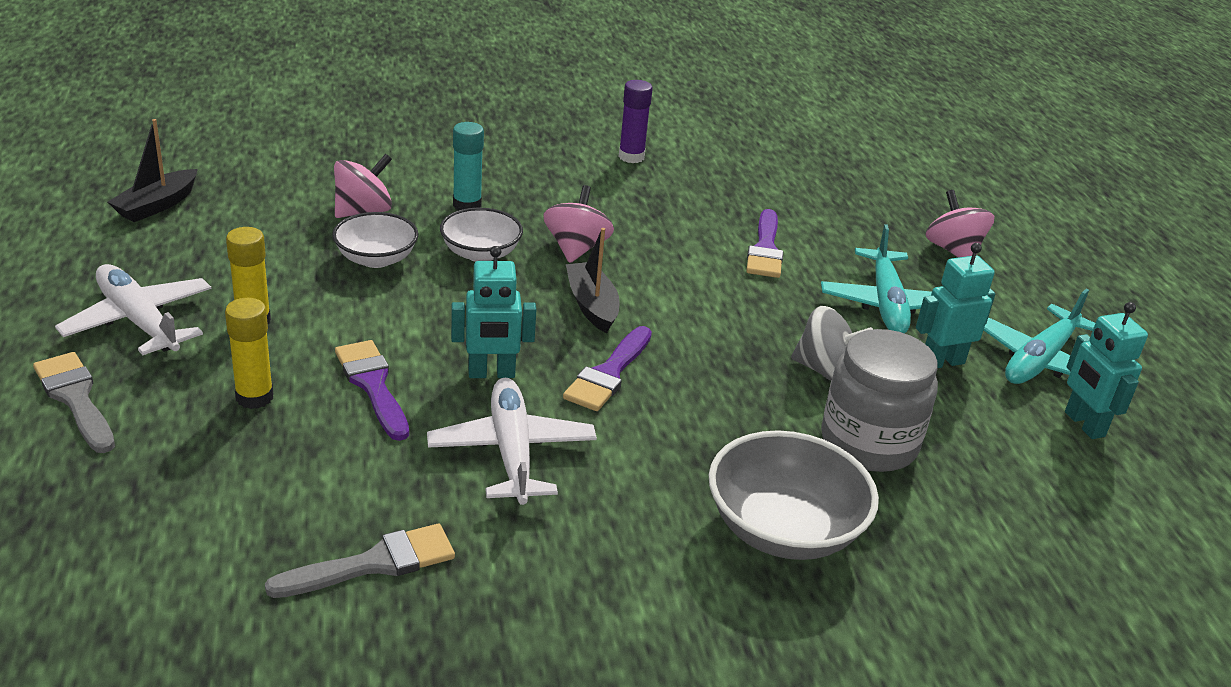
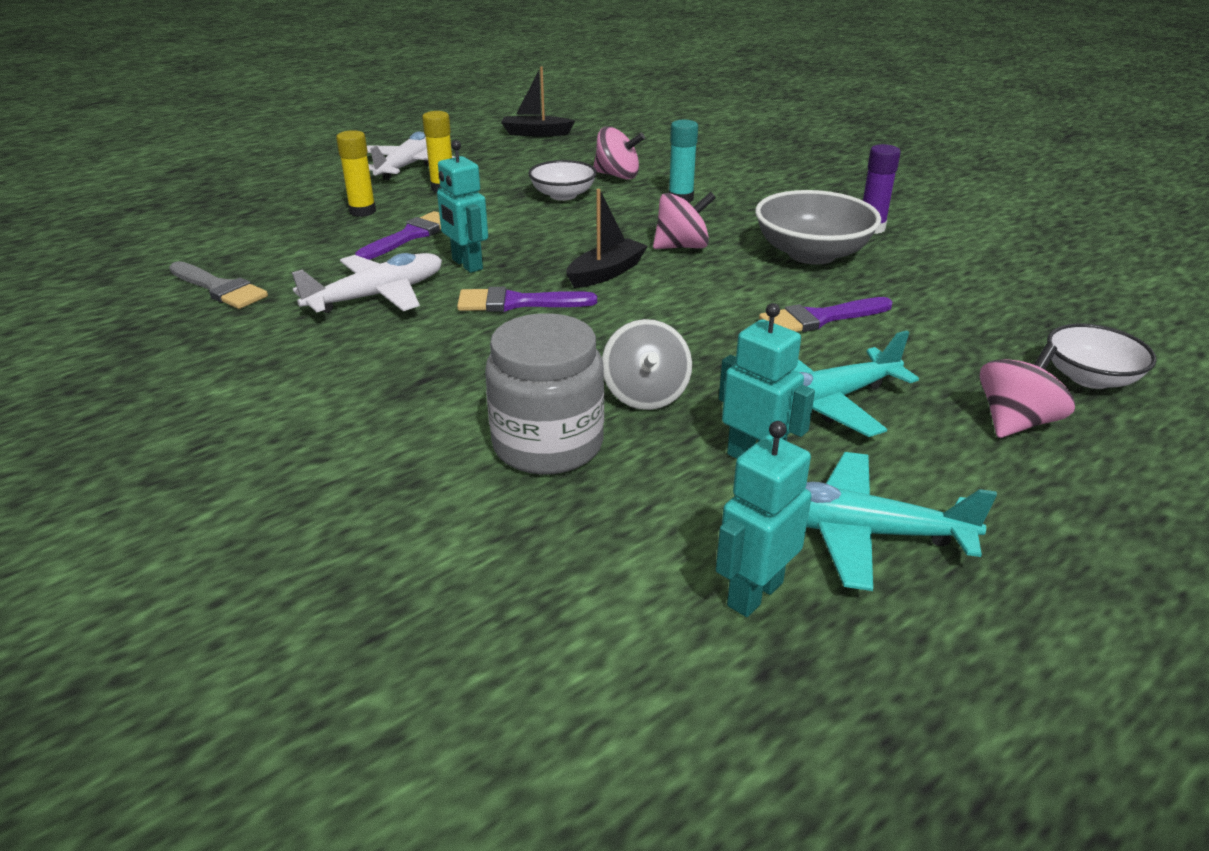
camera: 65 degrees right, 0 degrees up
grey brush [33,352,115,453] -> none
white bowl [440,208,523,262] -> white bowl moved to [1047,324,1157,389]
grey bowl [709,430,879,560] -> grey bowl moved to [755,190,881,264]

